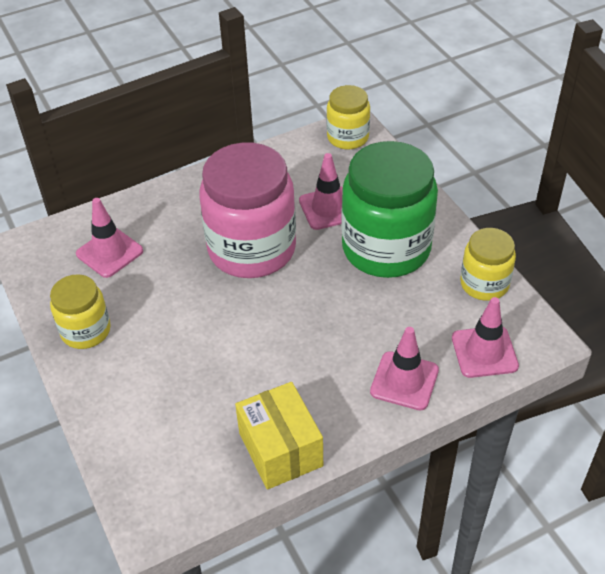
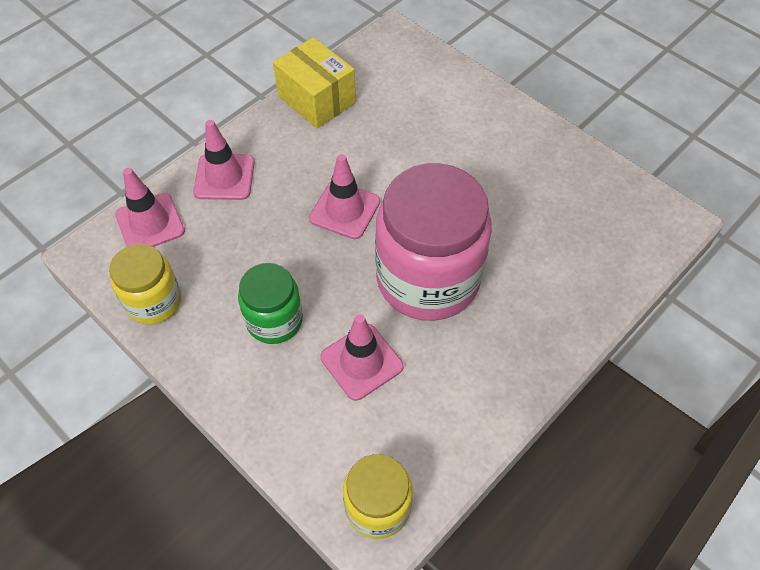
camera: 160 degrees right, 10 degrees up
yellow jar [50,274,111,349] -> none
pink traffic cone [76,198,143,278] -> pink traffic cone moved to [309,154,380,239]
green jar [341,141,438,278] -> green jar [238,263,303,344], size x0.53

